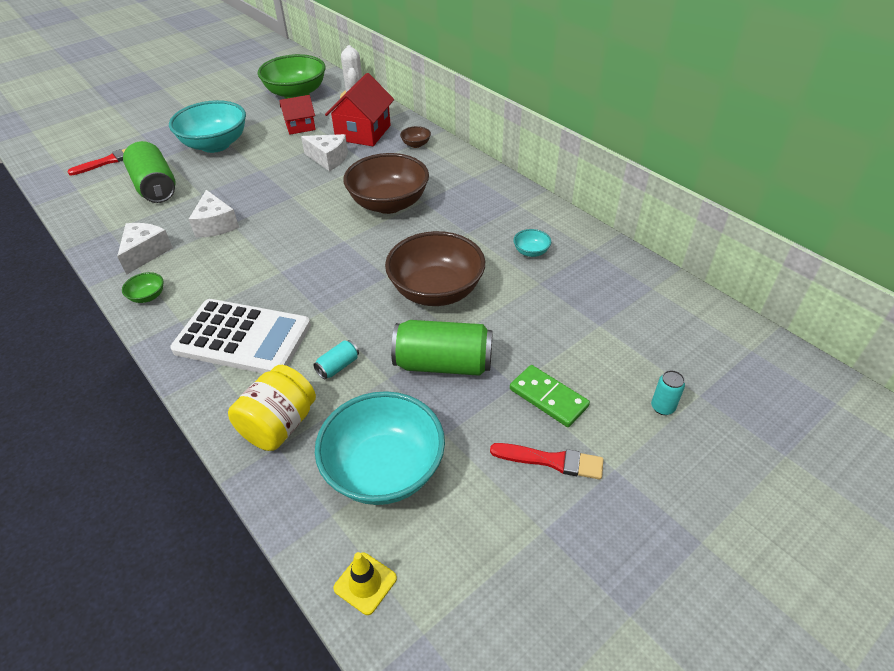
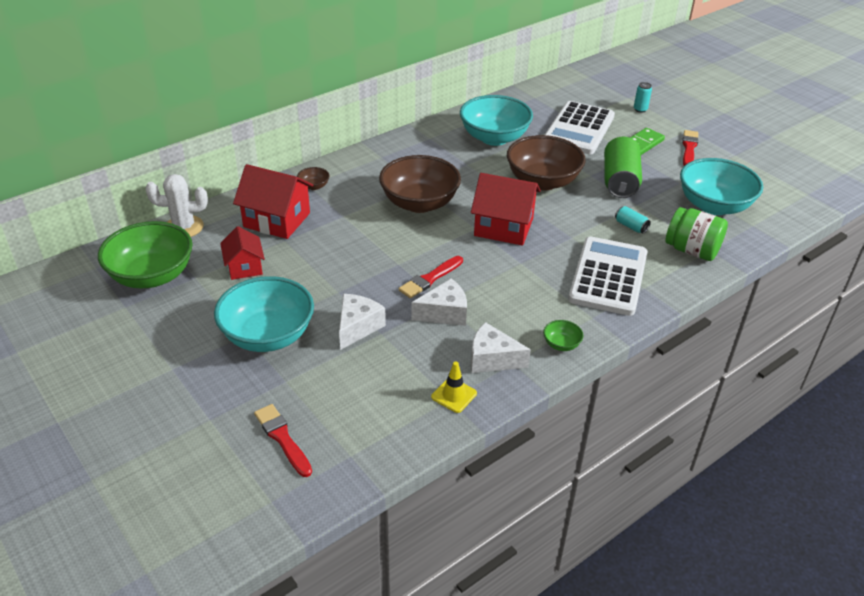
camera: 90 degrees left, 5 degrees down
green can [123,141,176,203] -> none
yellow jar [228,365,316,451] -> green jar [666,207,728,261]
white cheese [301,134,348,171] -> white cheese moved to [339,294,386,350]
yellow traffic cone [333,552,397,615] -> yellow traffic cone moved to [431,362,477,413]
turquoise bowl [513,229,551,257] -> turquoise bowl [460,95,533,146], size x2.44
none -> red brush [399,256,463,298]
none -> red house [471,173,541,246]
none -> white calculator [545,101,615,154]

